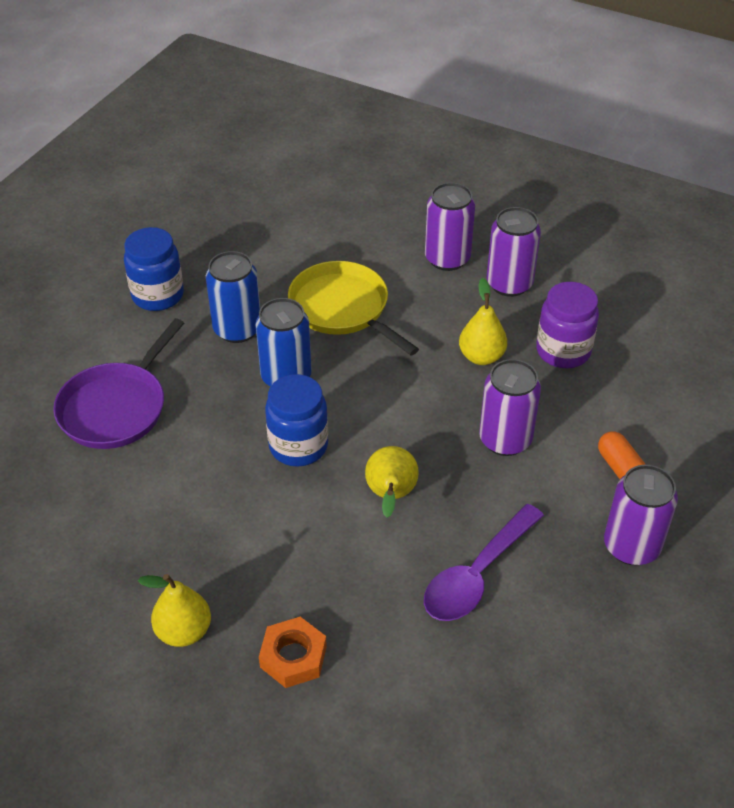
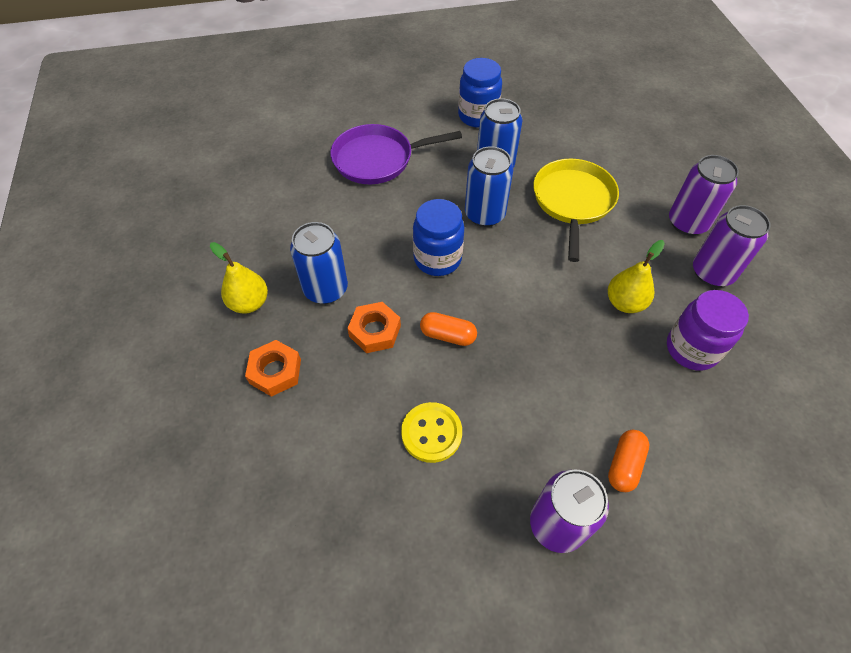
camera: 50 degrees right, 10 degrees up
yellow pear [365,446,419,518] -> orange capsule [420,312,477,346]
purple spoon [424,504,544,621] -> yellow button [401,402,462,463]
purple can [479,359,541,456] -> none
none -> blue can [290,222,348,304]
none -> orange nut [347,302,401,353]

